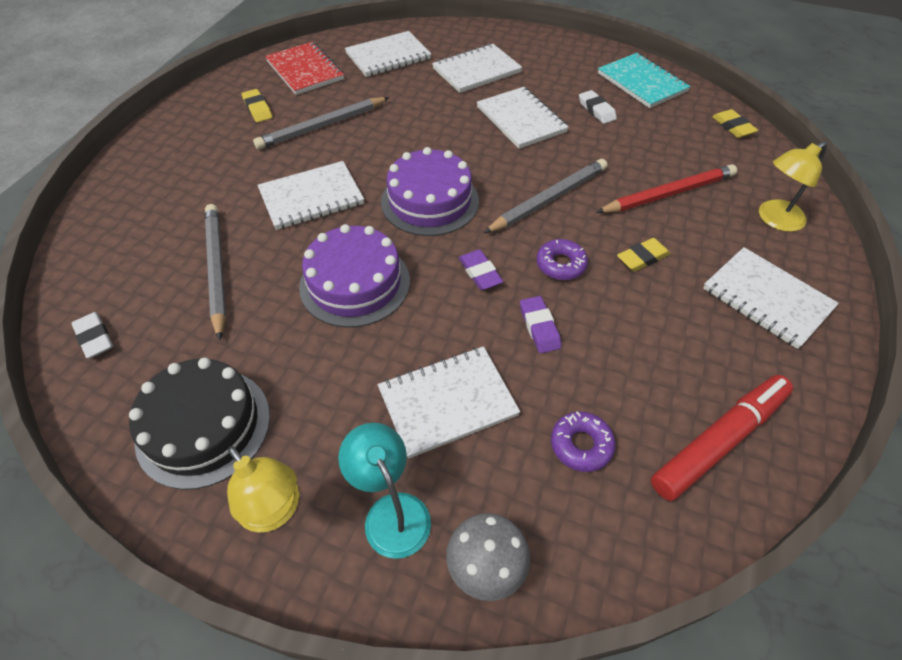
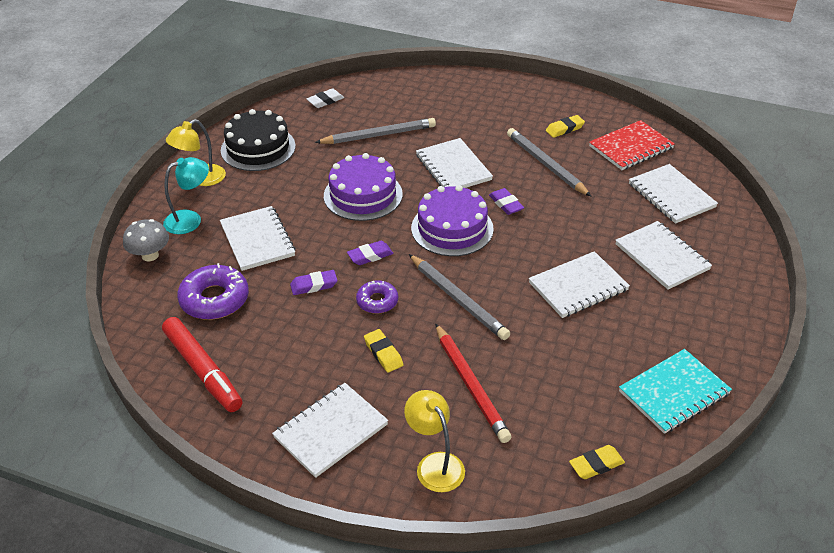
camera: 90 degrees right, 10 degrees down
purple donut [551,411,616,472] -> purple donut [177,263,249,320], size x1.66
white eraser [579,90,617,124] -> none
none -> purple eraser [489,188,524,215]

